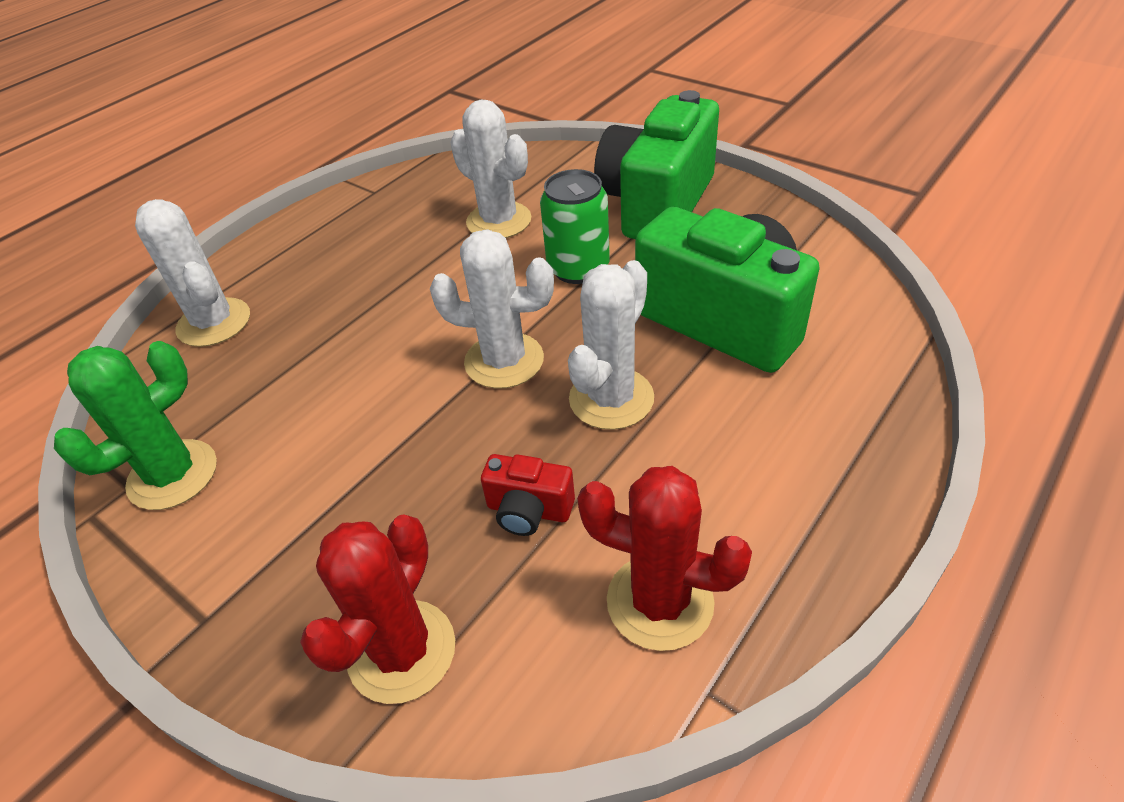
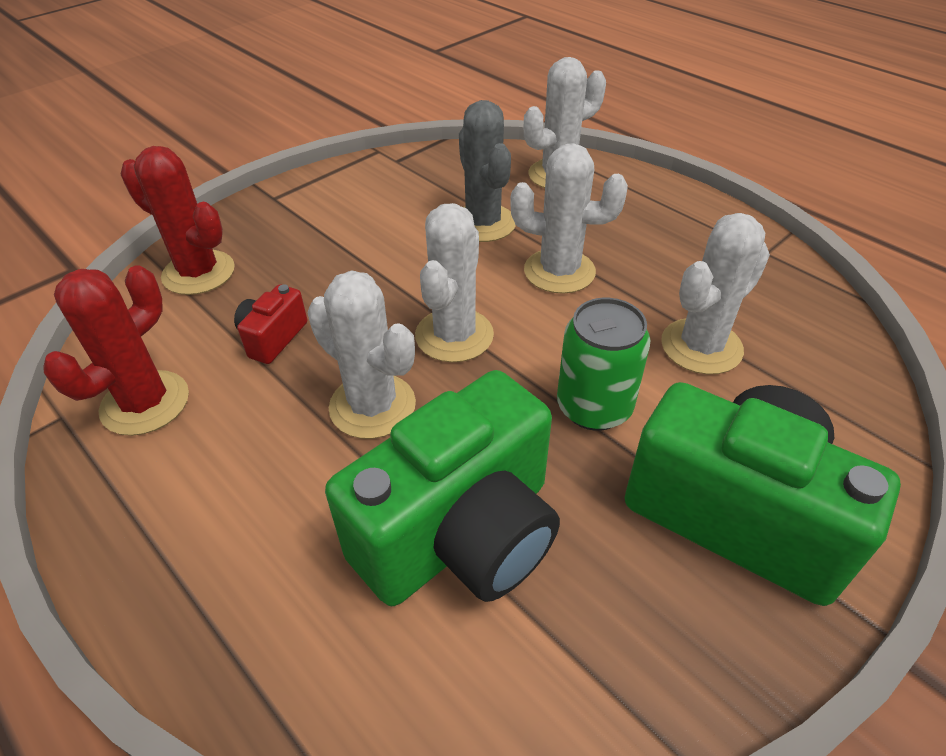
camera: 95 degrees right, 0 degrees up
green cactus [54,341,217,510] -> none
none -> grey cactus [459,100,516,242]
none -> white cactus [510,143,628,294]

